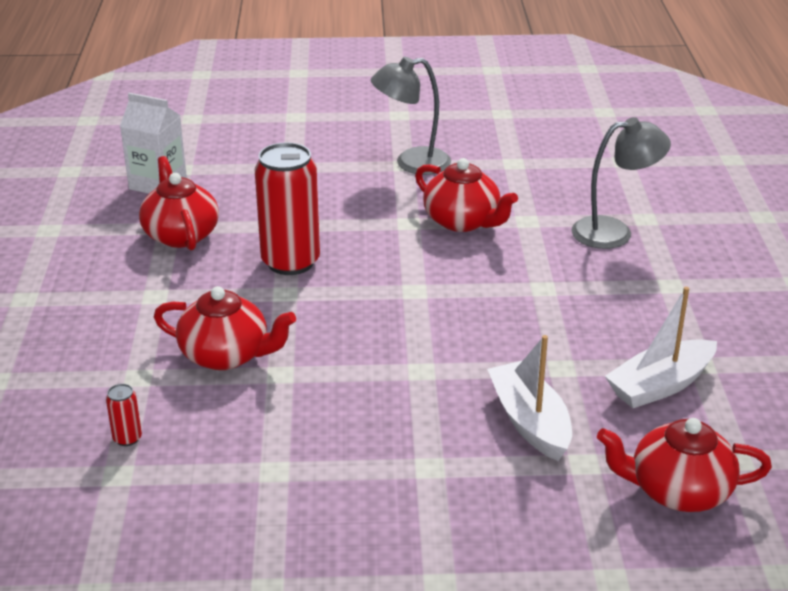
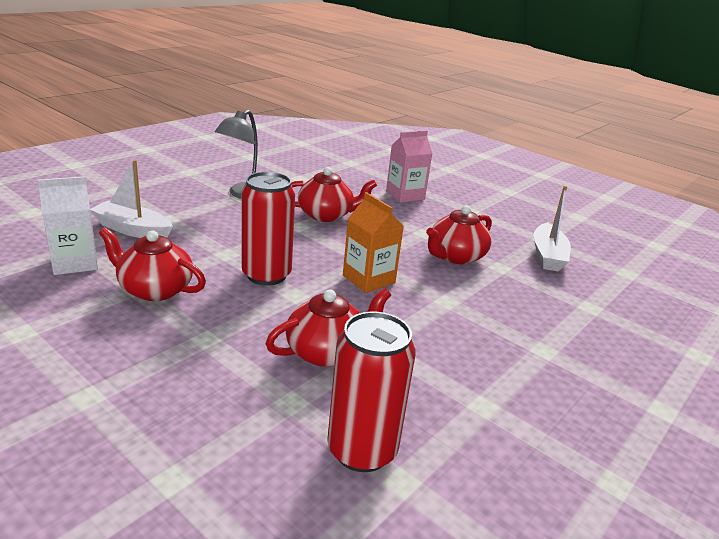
camera: 50 degrees left, 5 degrees down
red can [106,384,142,446] -> red can [327,312,416,472], size x2.44
white boat [487,335,572,461] -> white boat moved to [90,160,173,238]
grey lamp [571,117,671,249] -> pink carton [386,130,433,203]
red teapot [597,418,772,512] -> red teapot moved to [426,205,492,264]
none -> orange carton [343,192,404,293]

